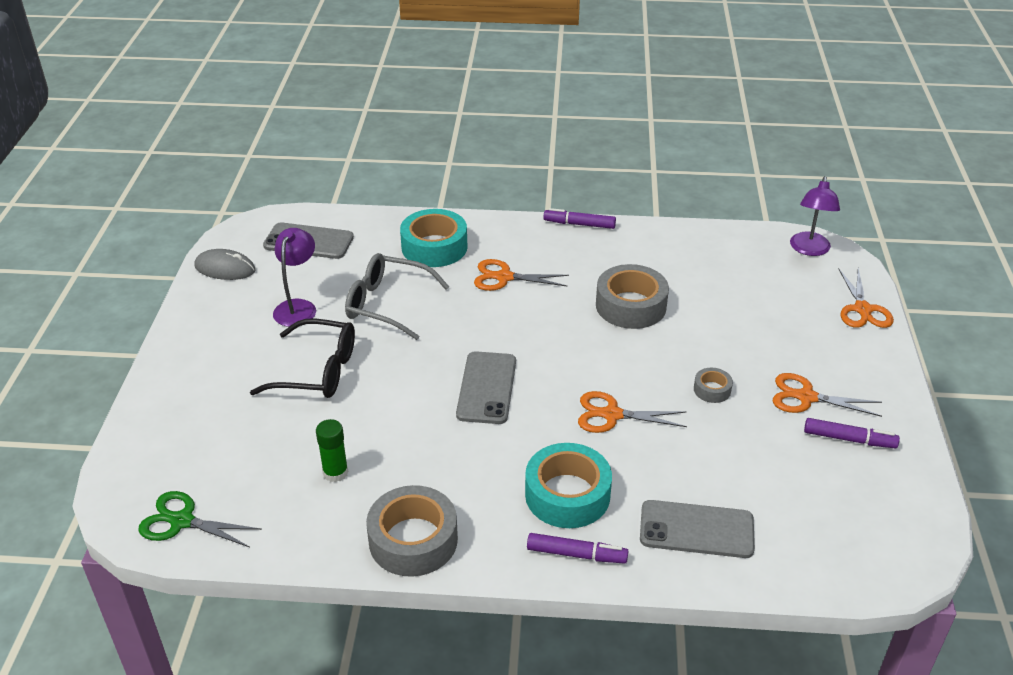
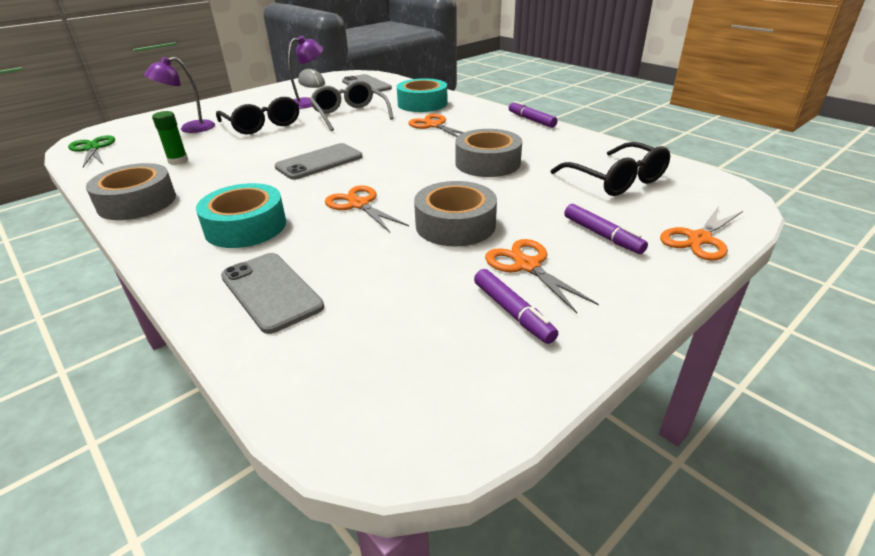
camera: 45 degrees right, 5 degrees down
purple marker [527,533,628,564] -> purple marker moved to [564,204,648,254]
grey tape [694,368,733,403] -> grey tape [414,181,497,246], size x2.07
purple lamp [790,176,840,256] -> purple lamp moved to [144,57,215,133]
none -> black glasses [551,142,670,196]

